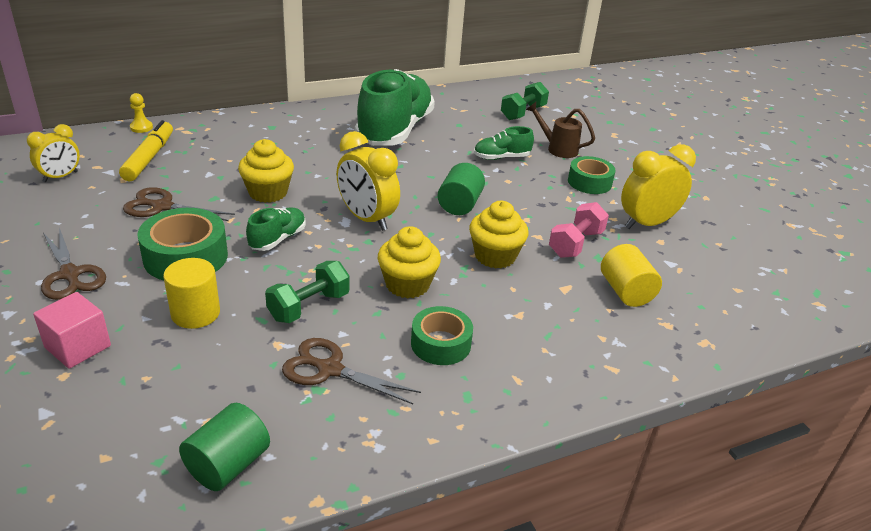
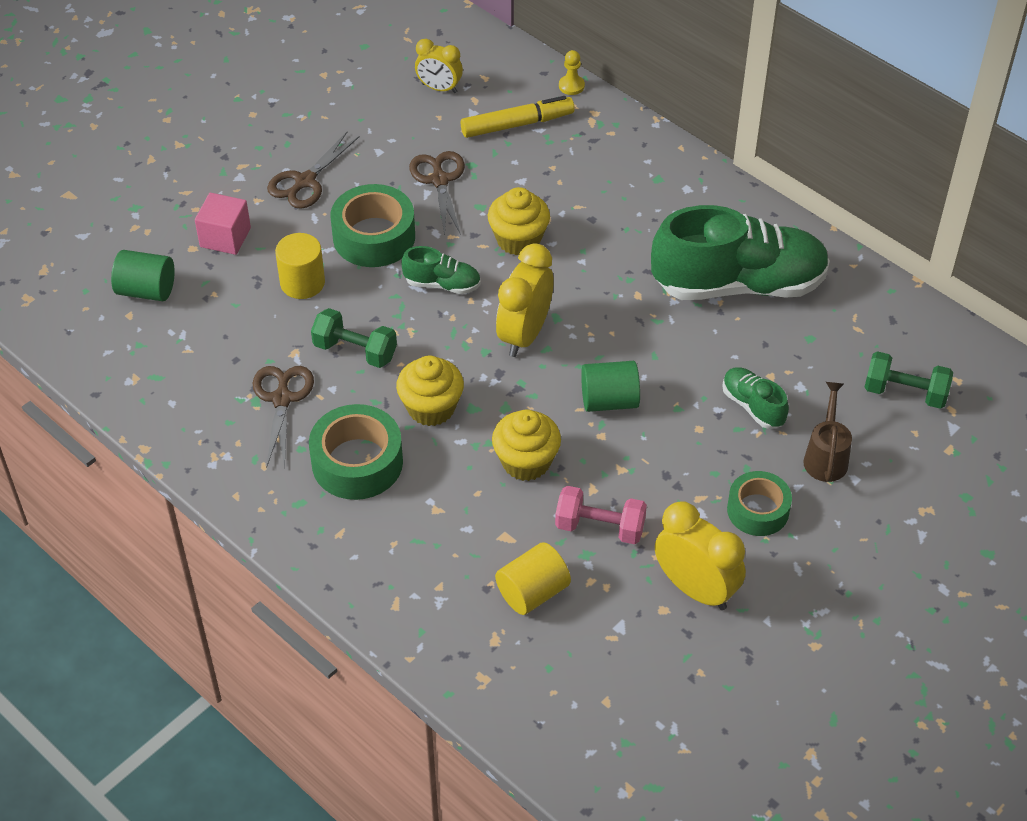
camera: 70 degrees right, 15 degrees up
green cylinder [179,403,270,491] -> green cylinder moved to [111,250,175,301]
green tape [411,306,473,365] -> green tape [309,404,403,500], size x1.50

